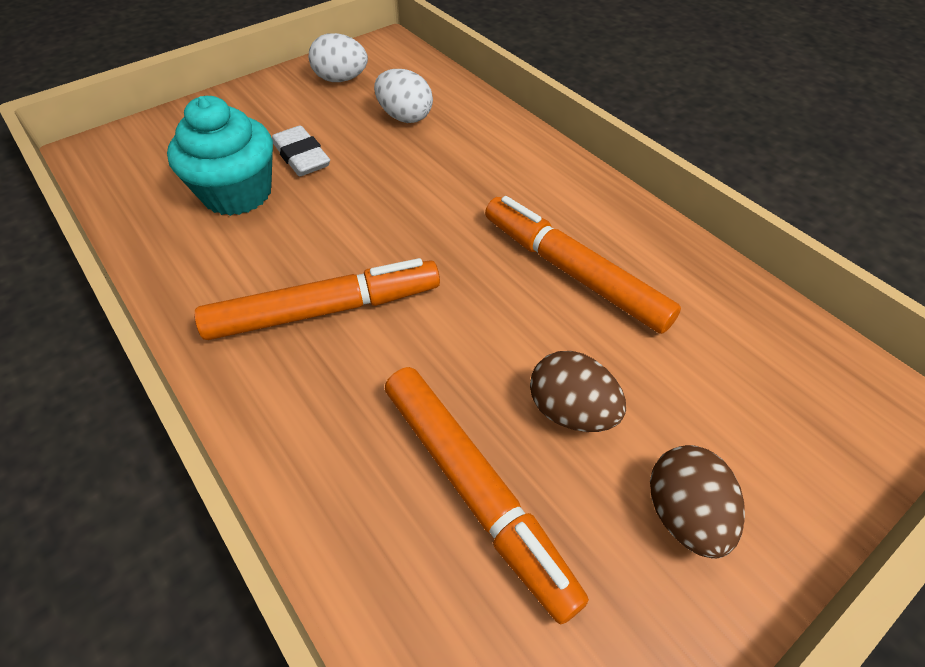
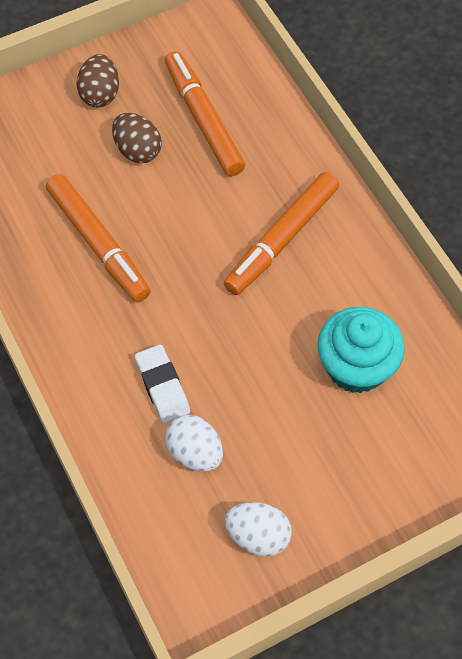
camera: 170 degrees left, 10 degrees up
orange marker [194,258,440,340] -> orange marker turned 45 degrees counterclockwise [224,172,339,295]
white eraser [272,125,330,176] -> white eraser moved to [135,345,190,423]

